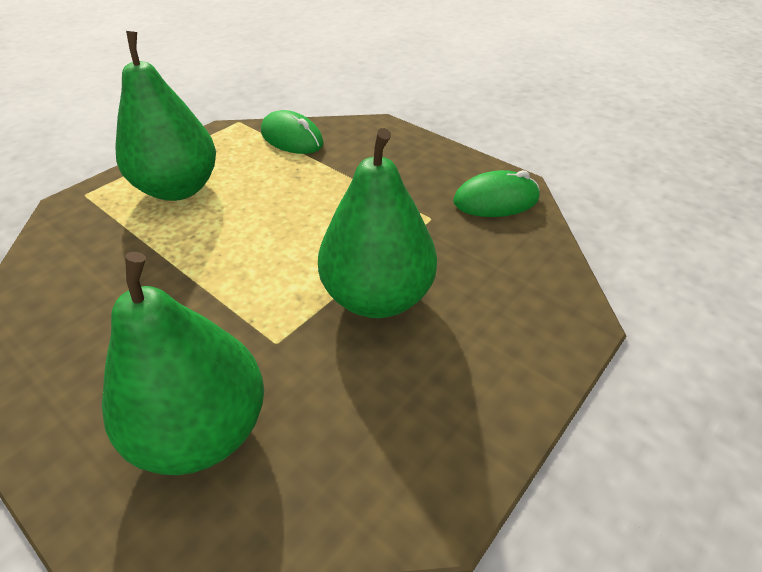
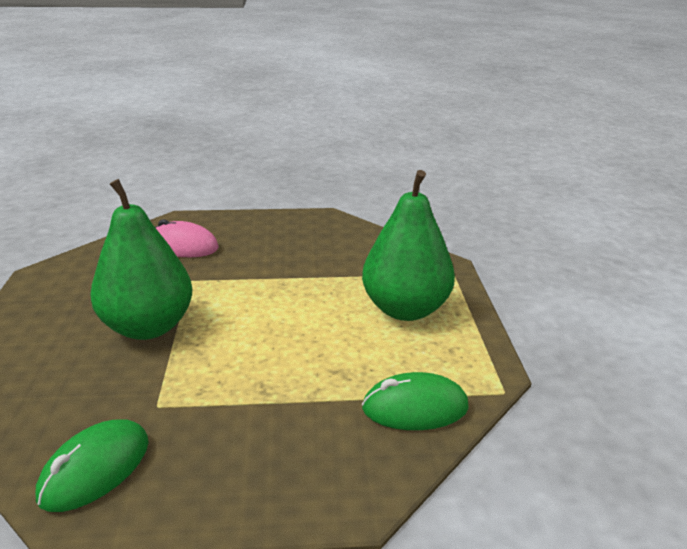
camera: 135 degrees right, 15 degrees down
green pear [102,252,264,475] -> pink mouse [155,219,219,257]

